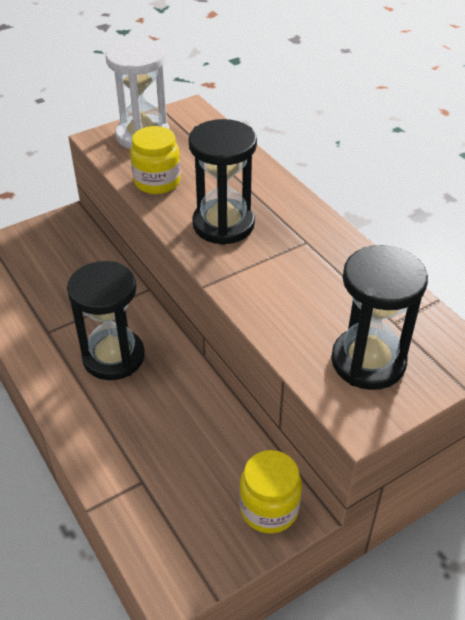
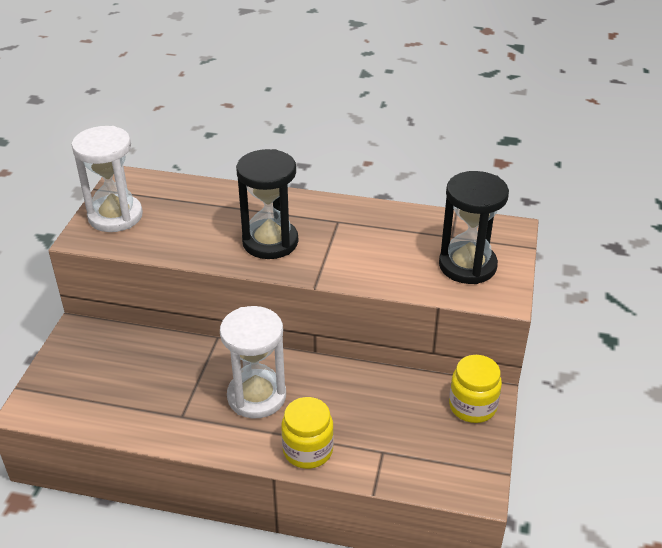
camera: 45 degrees left, 5 degrees down
black hourglass [67,261,145,380] -> white hourglass [220,306,286,418]
yellow jar [130,126,181,194] -> yellow jar moved to [281,397,334,469]

